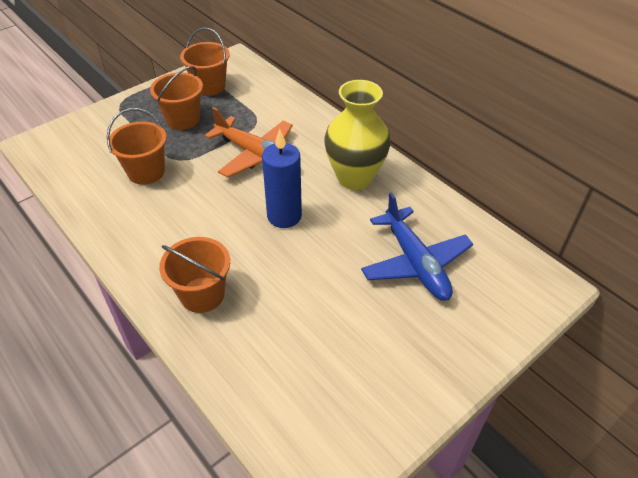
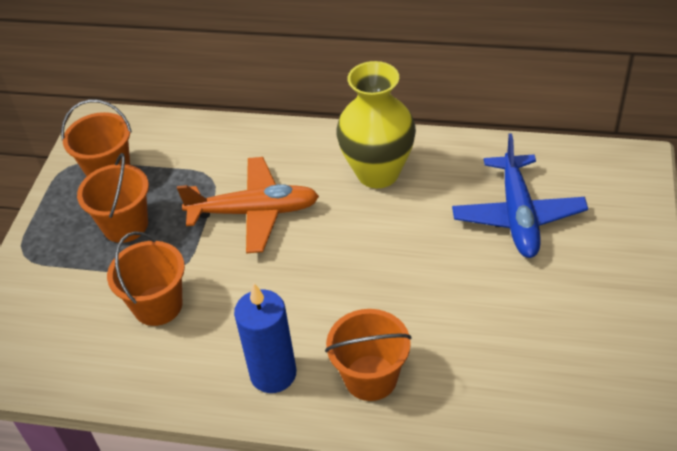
camera: 35 degrees left, 0 degrees up
blue candle [262,129,302,228] -> blue candle moved to [234,283,296,393]
blue plane [361,192,473,301] -> blue plane turned 60 degrees clockwise [452,133,588,258]

